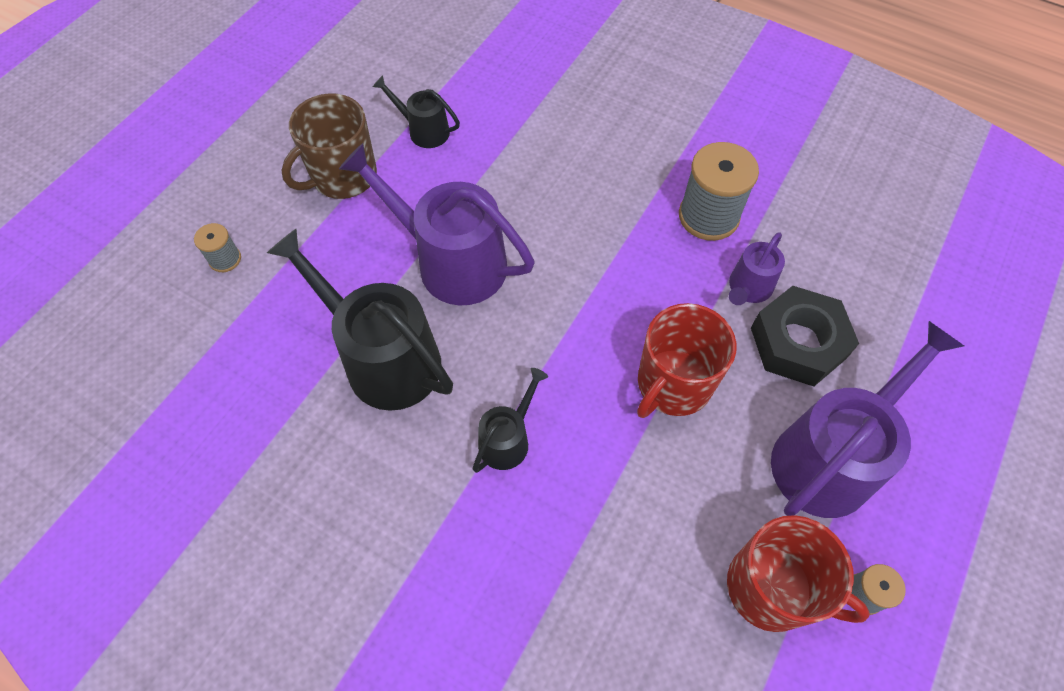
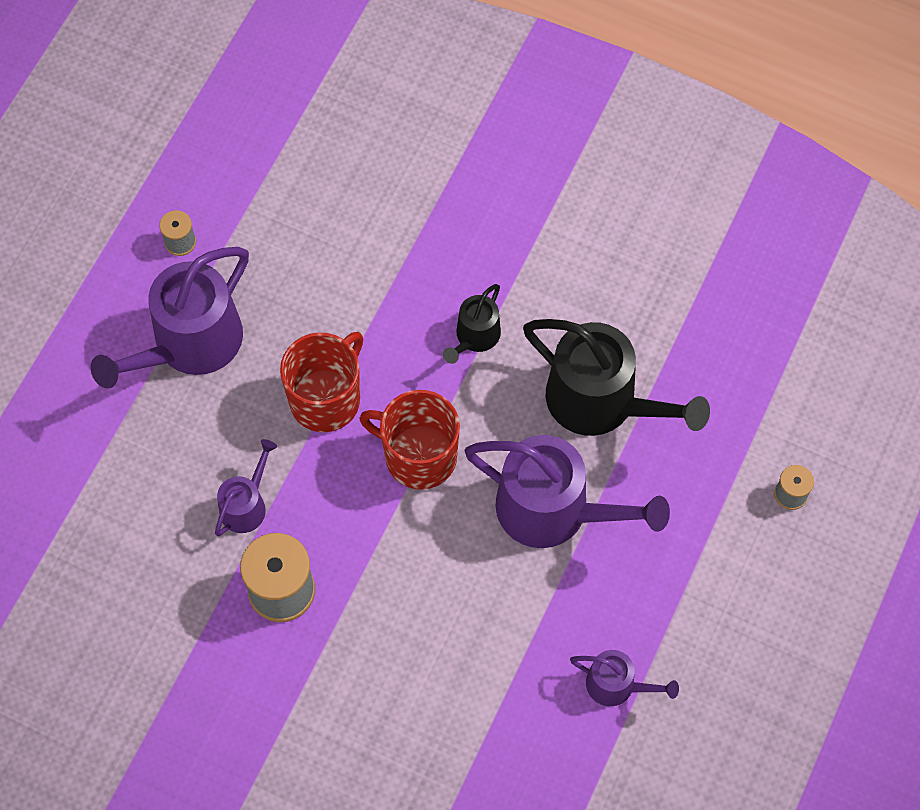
camera: 175 degrees right, 5 degrees up
brown mug [282,93,377,199] -> none
black watering can [373,75,460,148] -> purple watering can [570,650,679,706]
red mug [727,515,870,632] -> red mug moved to [359,390,460,490]
black nut [751,286,859,386] -> none

